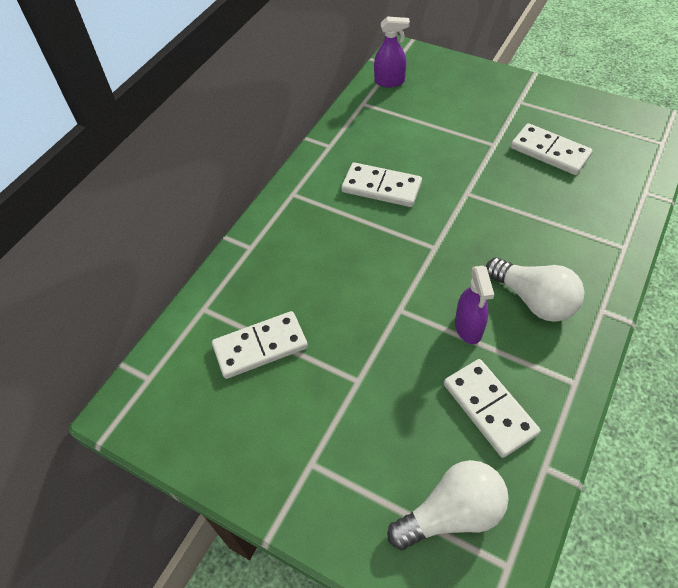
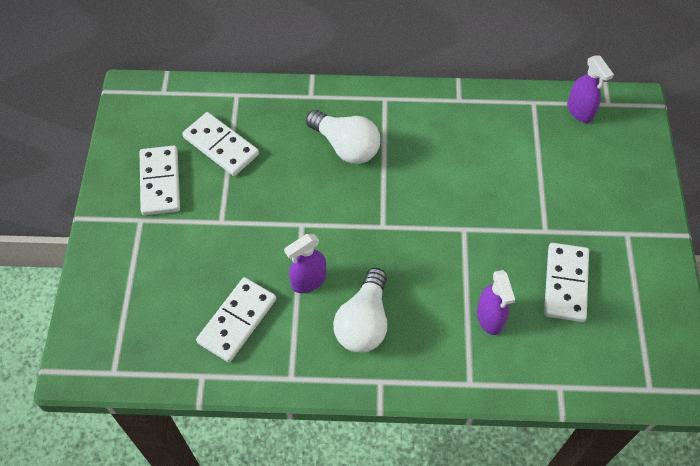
camera: 60 degrees right, 5 degrees up
white domino [341,162,422,207] -> white domino moved to [140,146,180,215]
white light bulb [387,460,509,550] -> white light bulb moved to [306,110,380,164]
none -> purple spray bottle [477,270,515,335]

